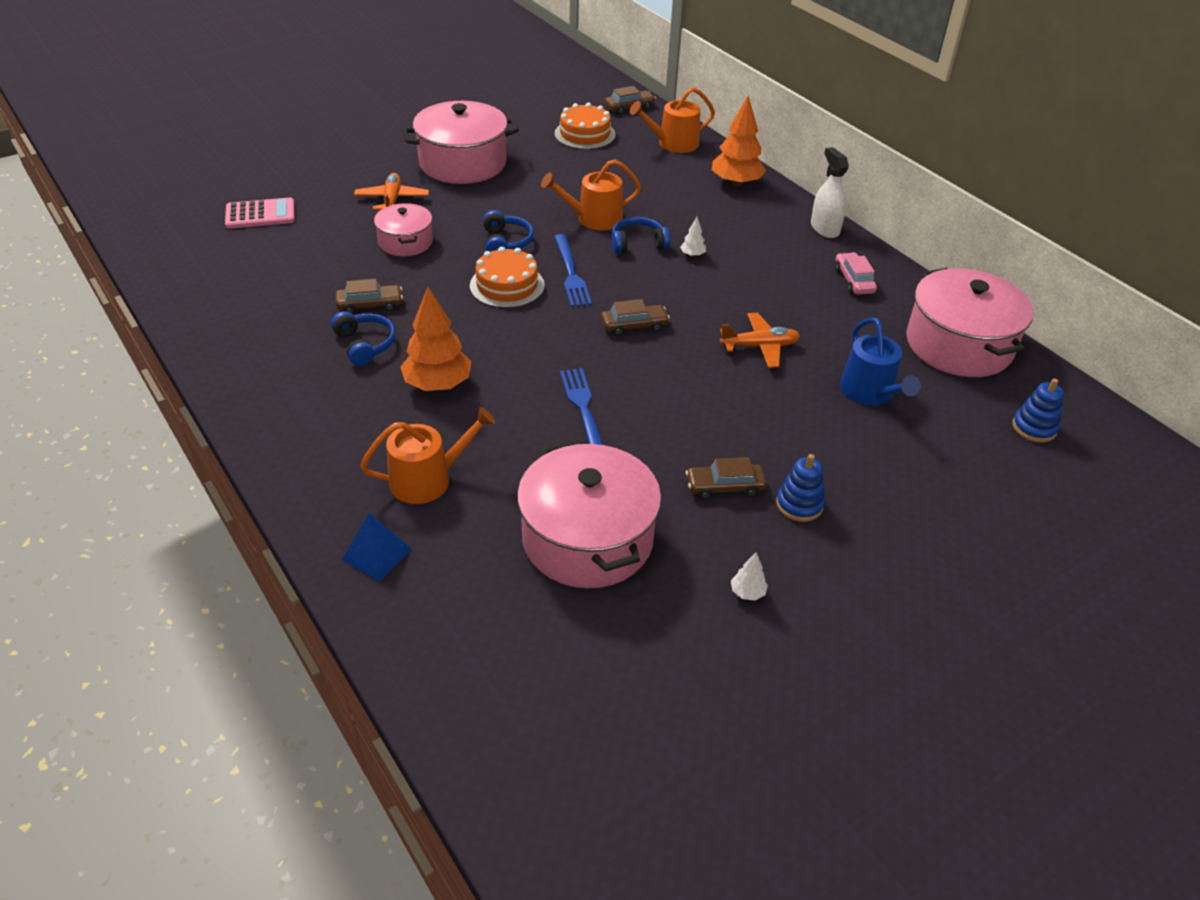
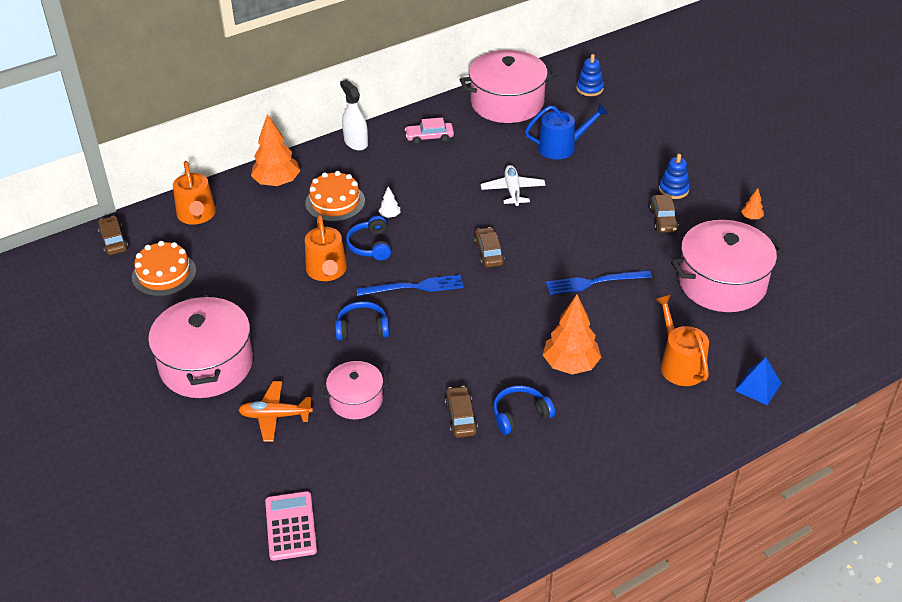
camera: 85 degrees left, 0 degrees up
orange cake [470,247,545,308] -> orange cake moved to [305,171,365,222]
orange plane [720,313,800,368] -> white plane [481,165,545,208]
white tree [731,553,768,601] -> orange tree [741,188,764,219]
white spray bottle [811,147,849,238] -> white spray bottle turned 75 degrees clockwise [340,80,368,151]

